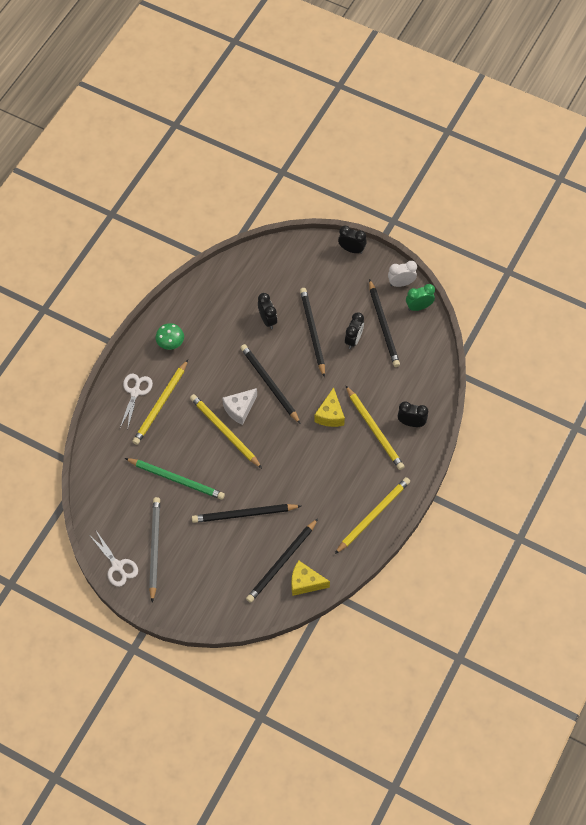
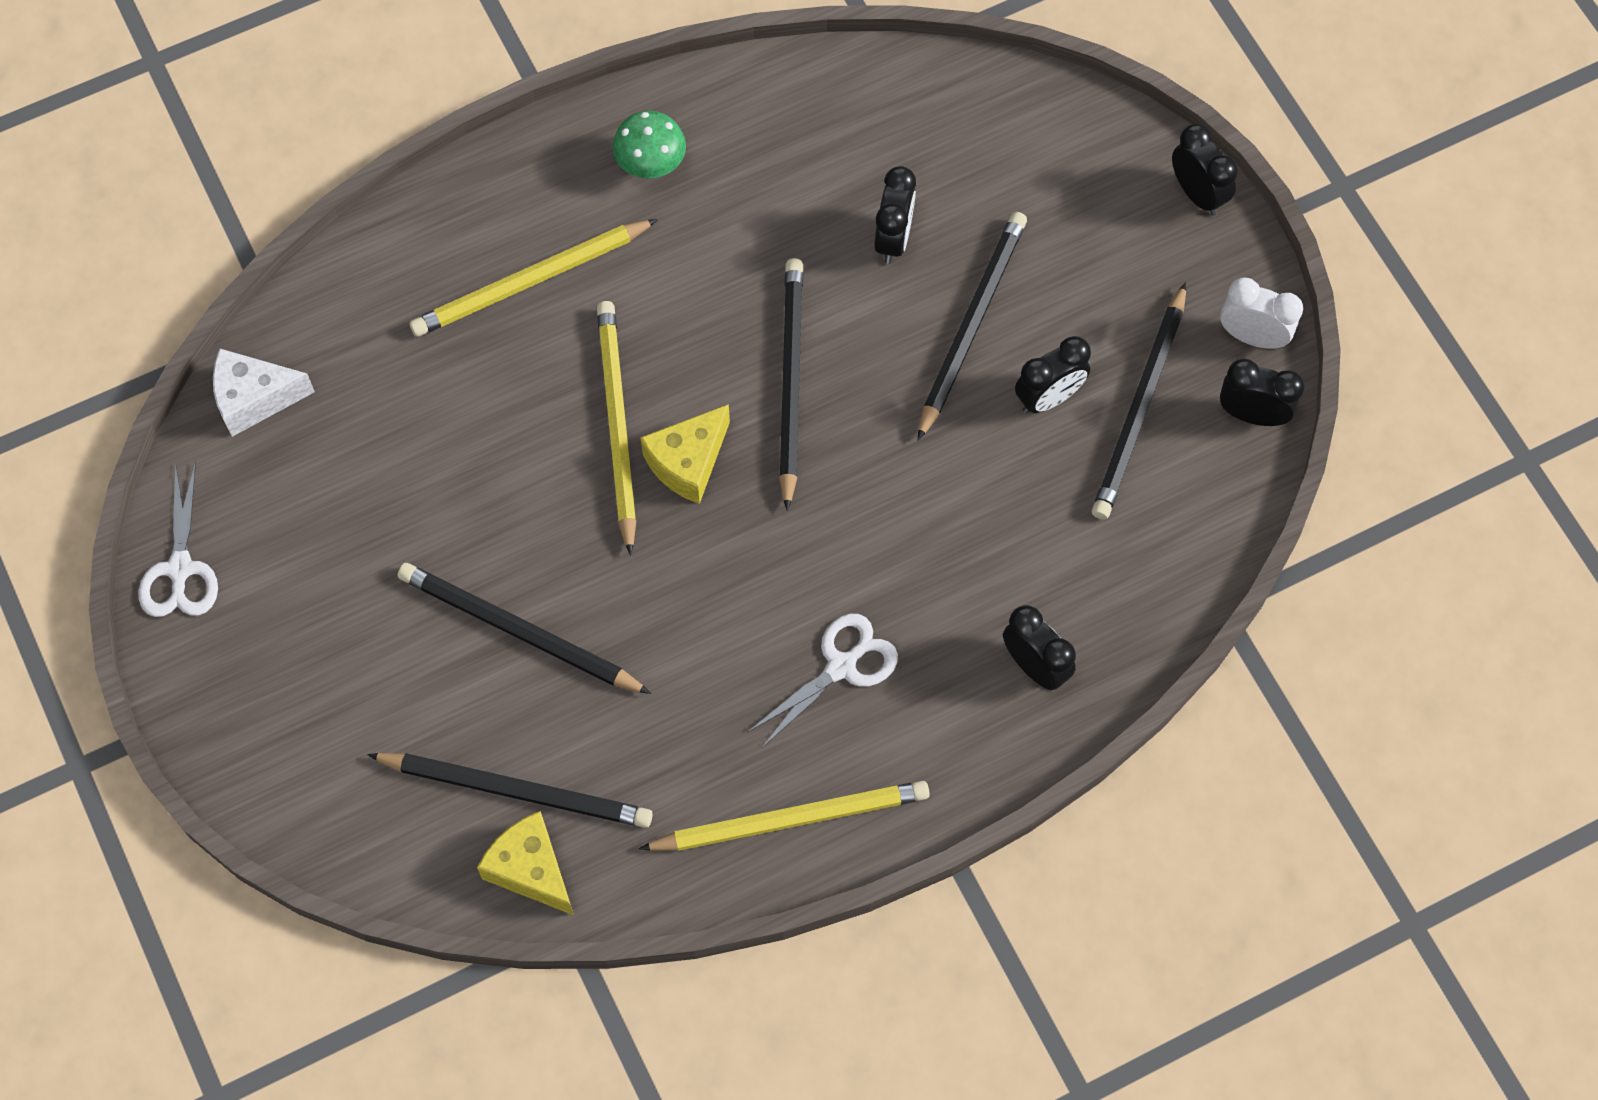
camera: 35 degrees right, 5 degrees up
white scissors [120,374,153,428] -> white scissors moved to [747,614,898,748]
green pencil [125,458,225,500] -> none
grey pencil [149,497,160,602] -> none
white cheese [222,388,257,425] -> white cheese moved to [213,349,315,437]
black pencil [246,518,318,603] -> black pencil turned 150 degrees counterclockwise [367,753,653,828]
yellow cheese [314,387,345,427] -> yellow cheese moved to [640,404,730,504]
yellow pencil [345,385,405,470] -> none
green clock [406,284,435,311] -> black clock [1220,359,1305,426]

